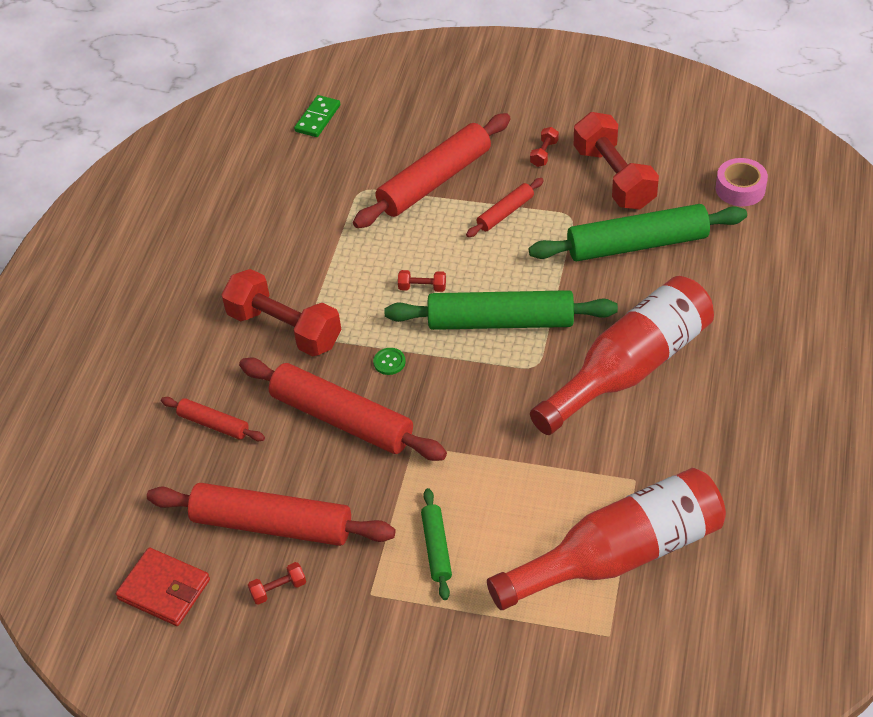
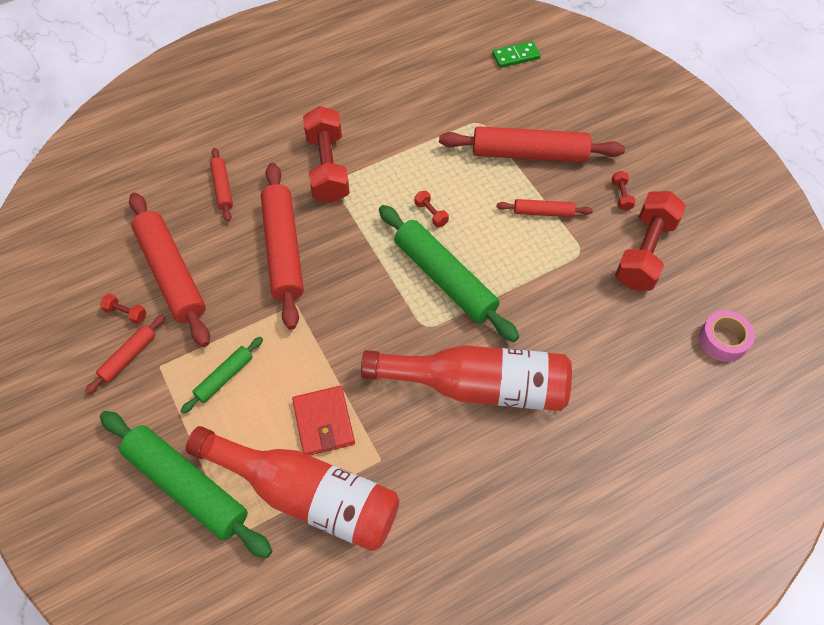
camera: 45 degrees right, 10 degrees up
red wallet [116,548,210,626] -> red wallet moved to [292,386,355,456]
green button [373,348,406,375] -> none
green rolling pin [529,204,747,261] -> green rolling pin moved to [100,411,272,558]
red dumbbell [530,127,559,167] -> red dumbbell turned 75 degrees counterclockwise [612,171,636,211]
none -> red rolling pin [85,315,165,394]

